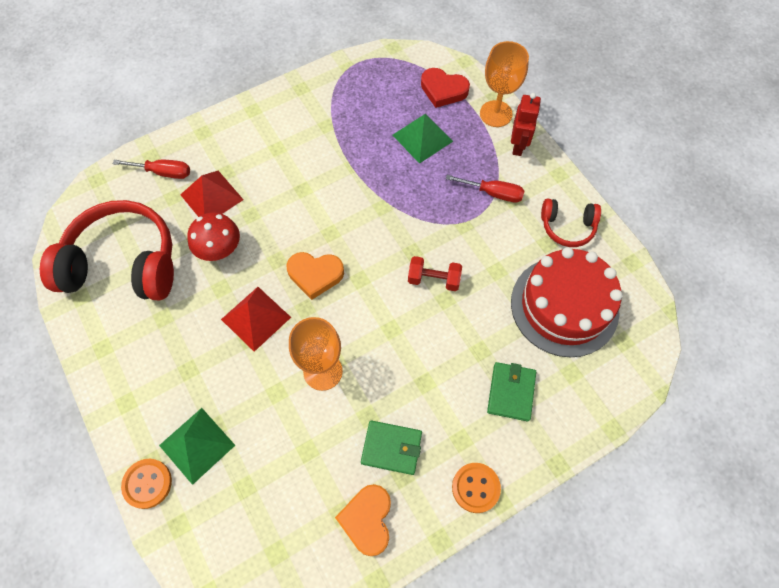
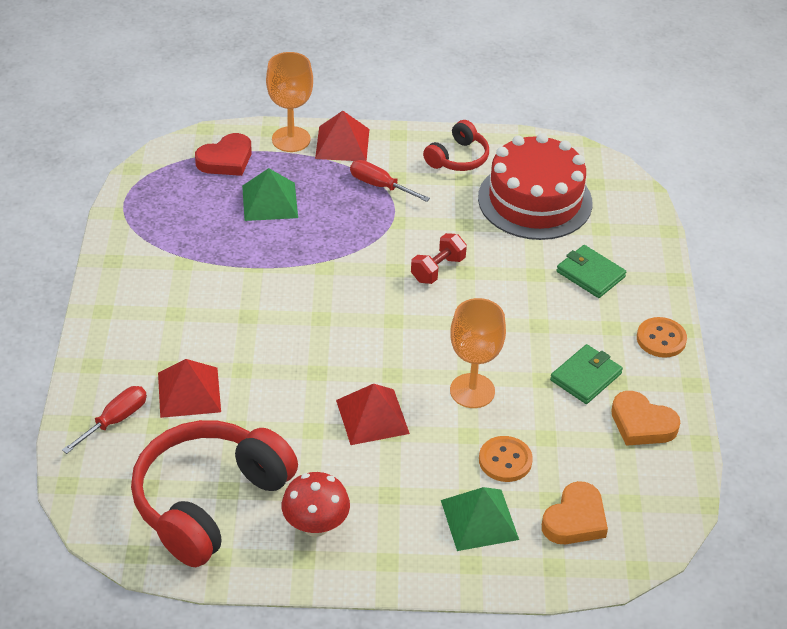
camera: 60 degrees left, 20 degrees down
orange button [121,459,172,509] -> orange button moved to [479,436,533,482]
red mushroom [187,212,240,261] -> red mushroom moved to [282,472,350,537]
orange heart [286,252,344,300] -> orange heart moved to [542,481,608,544]
red screwdriver [446,175,525,203] -> red screwdriver turned 105 degrees counterclockwise [350,160,430,202]
red robot [511,93,541,156] -> red pyramid [315,111,369,161]

